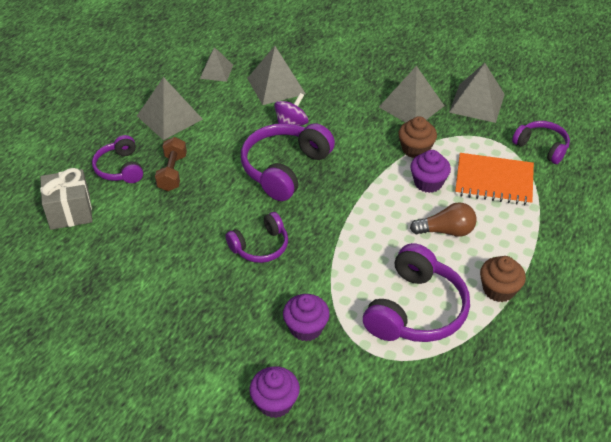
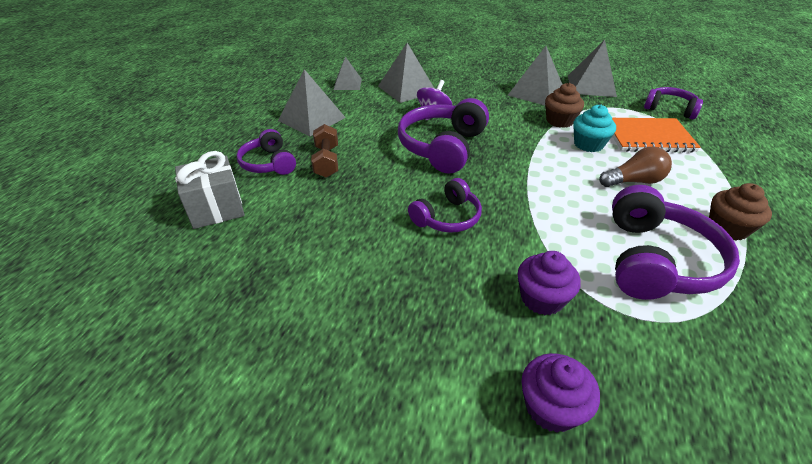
camera: 10 degrees left, 5 degrees down
purple cupcake [410,150,451,193] -> turquoise cupcake [573,105,616,152]

